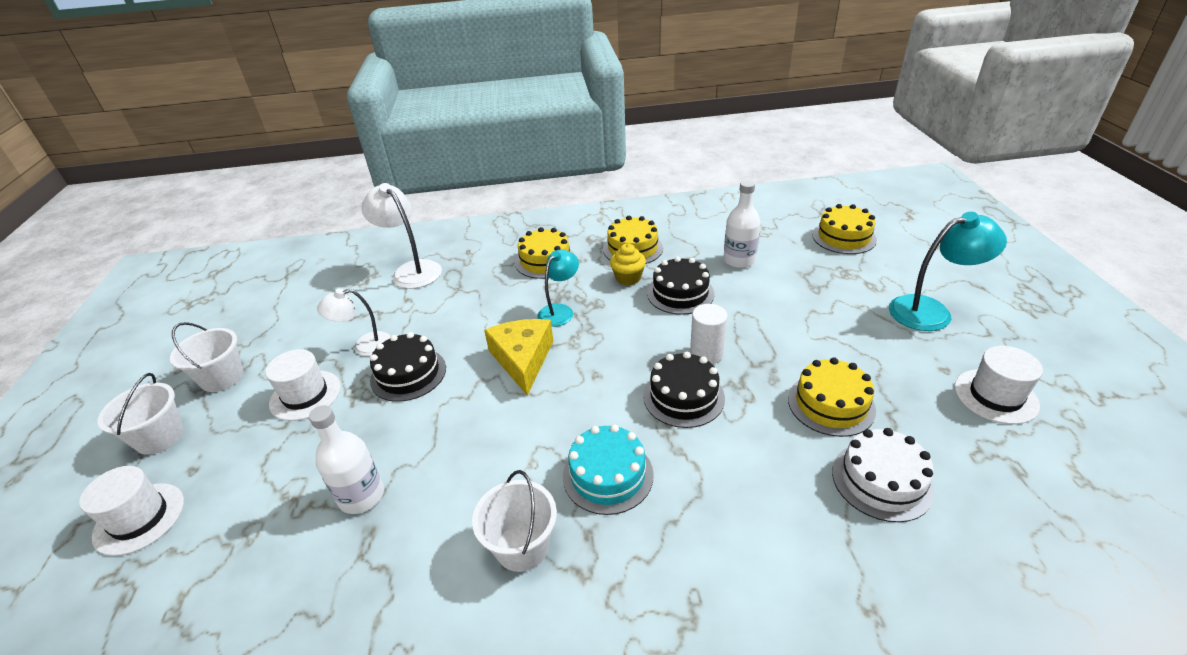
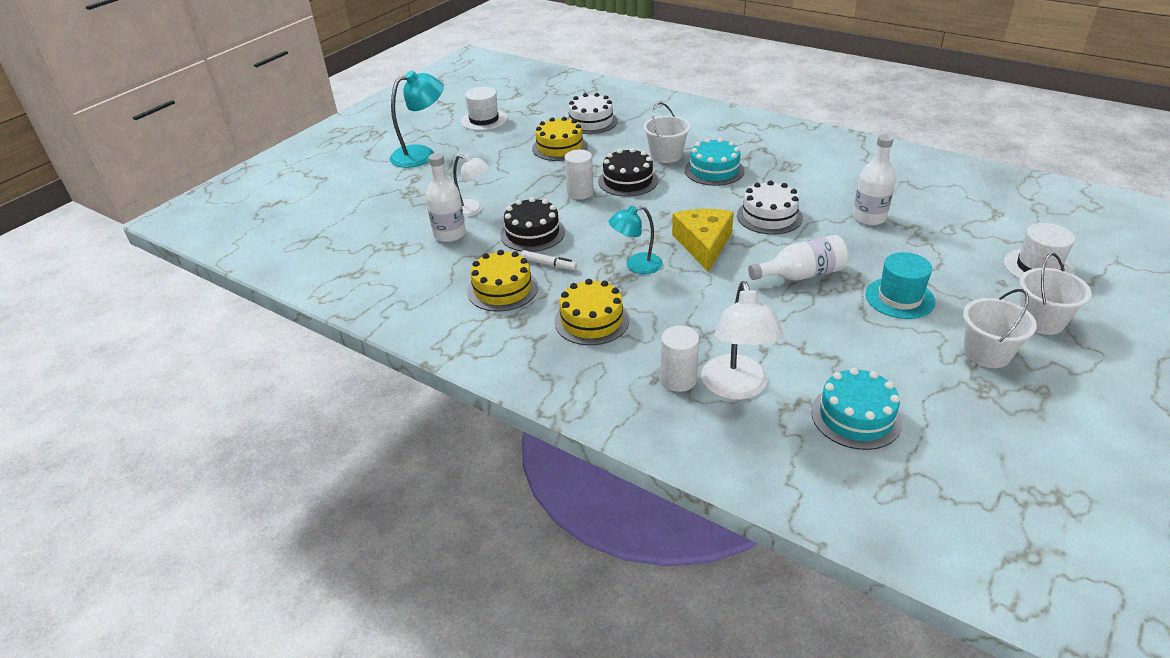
camera: 140 degrees left, 0 degrees up
white hat [265,349,341,421] -> turquoise hat [865,252,935,319]
white lamp [317,289,391,356] -> white lamp moved to [453,154,490,217]
black cake [370,332,446,402] -> white bottle [748,235,849,281]
white bucket [472,470,557,572] -> white bucket moved to [643,102,691,163]
yellow cheese [484,319,553,396] -> yellow cheese turned 150 degrees clockwise [672,209,734,272]
yellow cupcake [610,243,646,286] -> white marker [521,250,577,270]
yellow cake [812,204,877,254] -> none
turquoise lamp [889,212,1007,331] -> turquoise lamp turned 120 degrees clockwise [390,70,444,168]
none -> white cylinder [661,326,699,392]
none -> white cake [737,181,803,235]
none -> turquoise cake [811,368,902,450]

